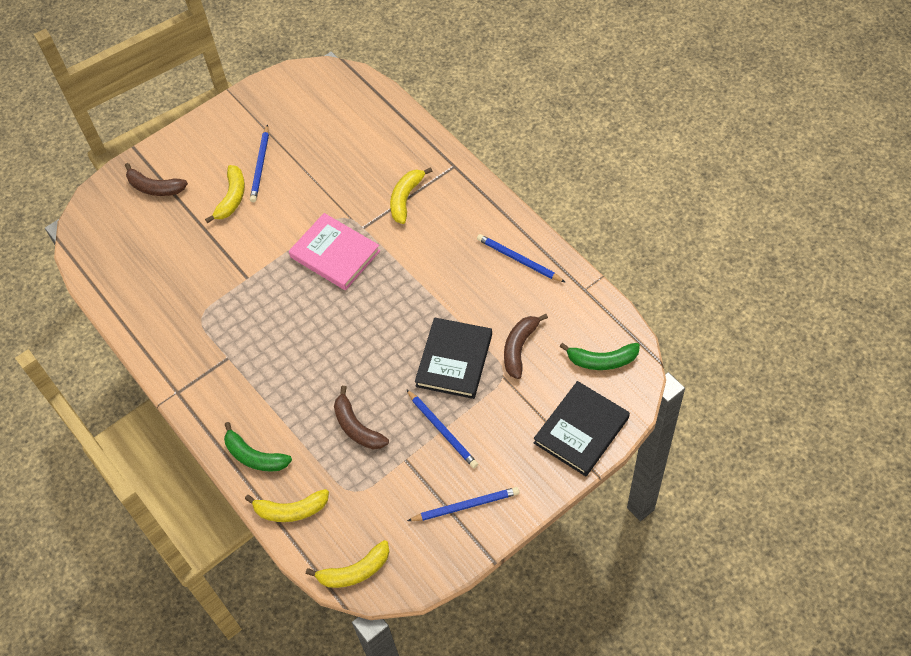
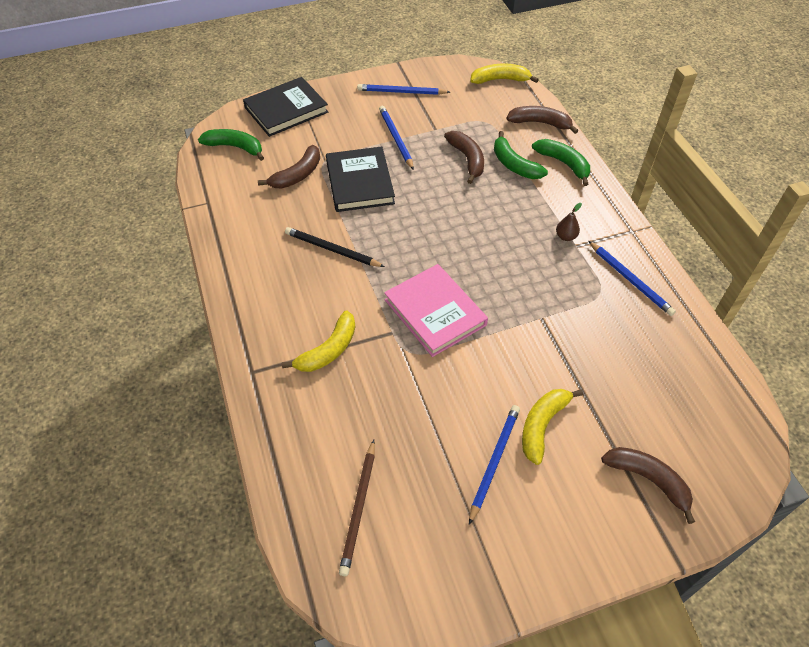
camera: 165 degrees left, 5 degrees down
yellow banana [245,489,329,522] -> brown banana [506,106,578,134]
black book [415,317,492,399] -> black book turned 45 degrees counterclockwise [326,147,395,212]
blue pencil [477,234,565,282] -> blue pencil moved to [588,241,676,316]
none -> black pencil [285,227,385,267]
none -> brown pencil [339,440,375,576]
none -> green banana [494,131,548,179]
none -> brown pear [556,203,582,241]

